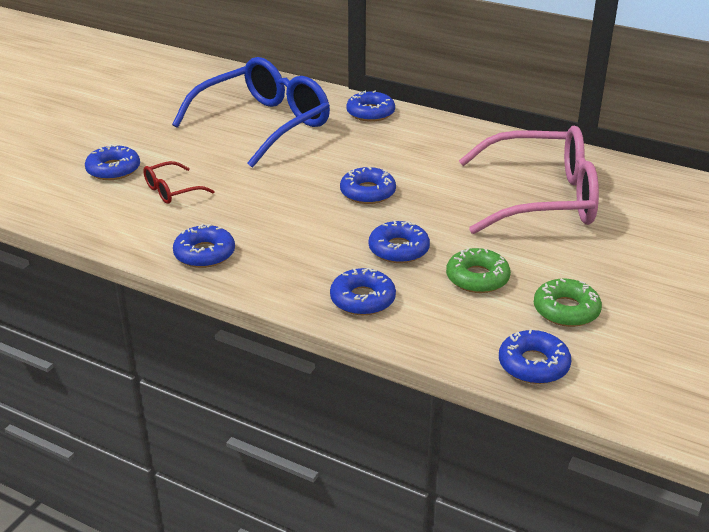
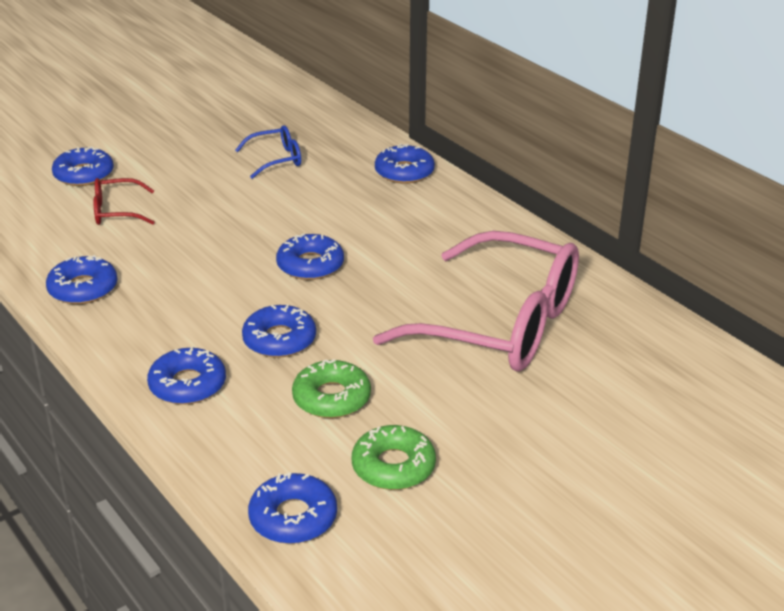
camera: 25 degrees right, 0 degrees up
blue glasses [172,57,330,168] -> blue glasses [235,125,301,179], size x0.43

